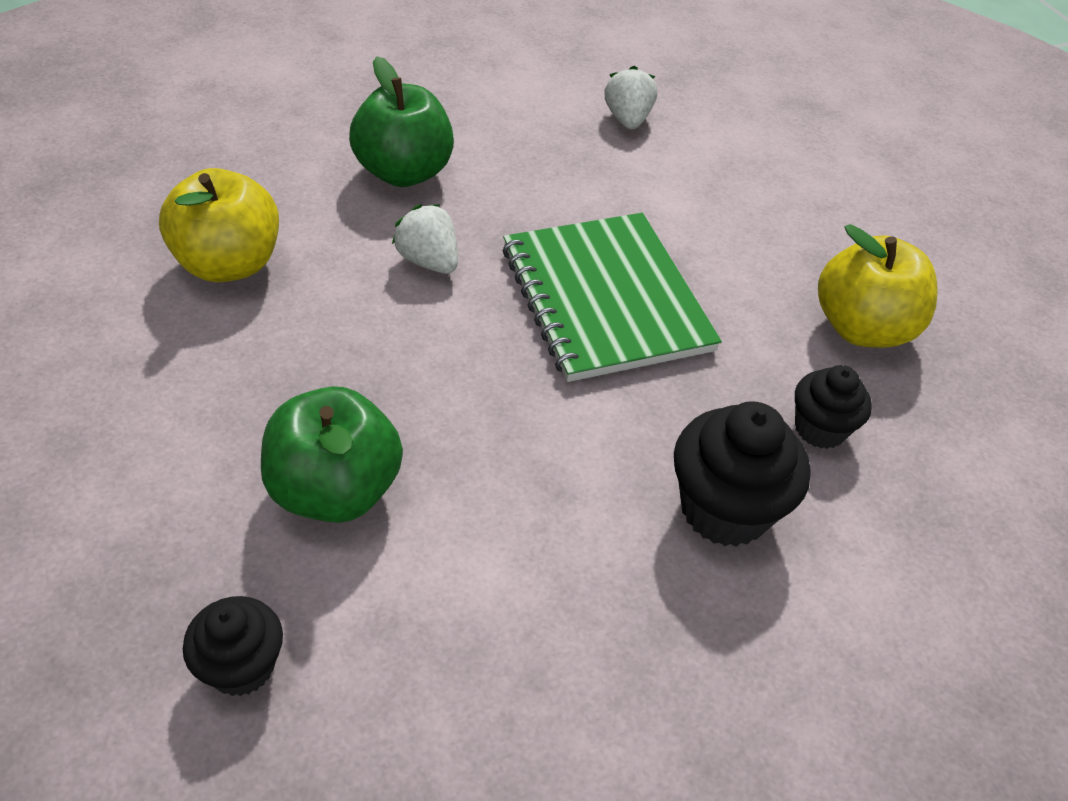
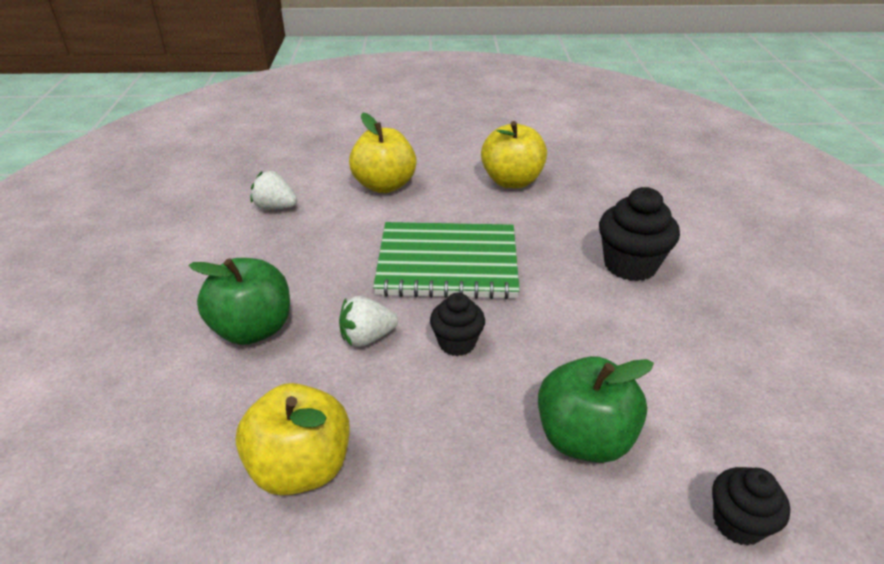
camera: 65 degrees left, 10 degrees down
black cupcake [795,365,872,449] -> black cupcake moved to [430,293,485,356]
none -> yellow apple [349,113,417,193]

